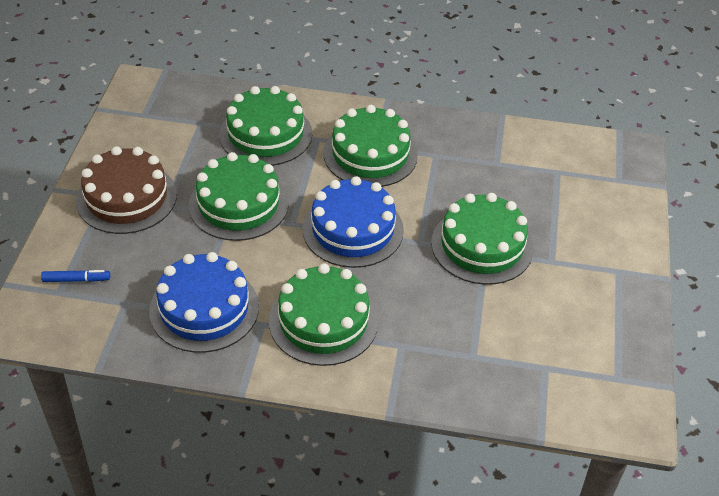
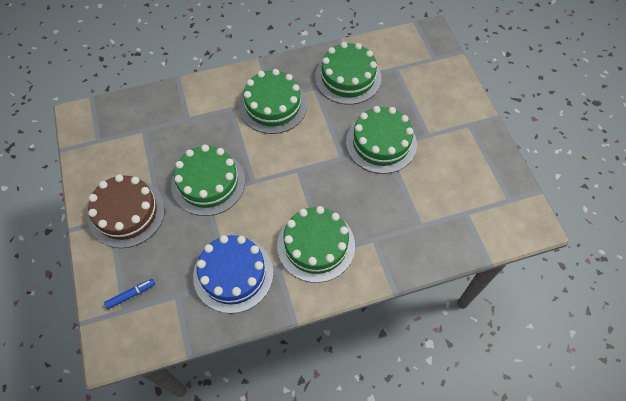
camera: 25 degrees left, 15 degrees up
green cake [219,86,312,166] -> green cake moved to [315,42,381,105]
blue cake [303,176,404,268] -> none

